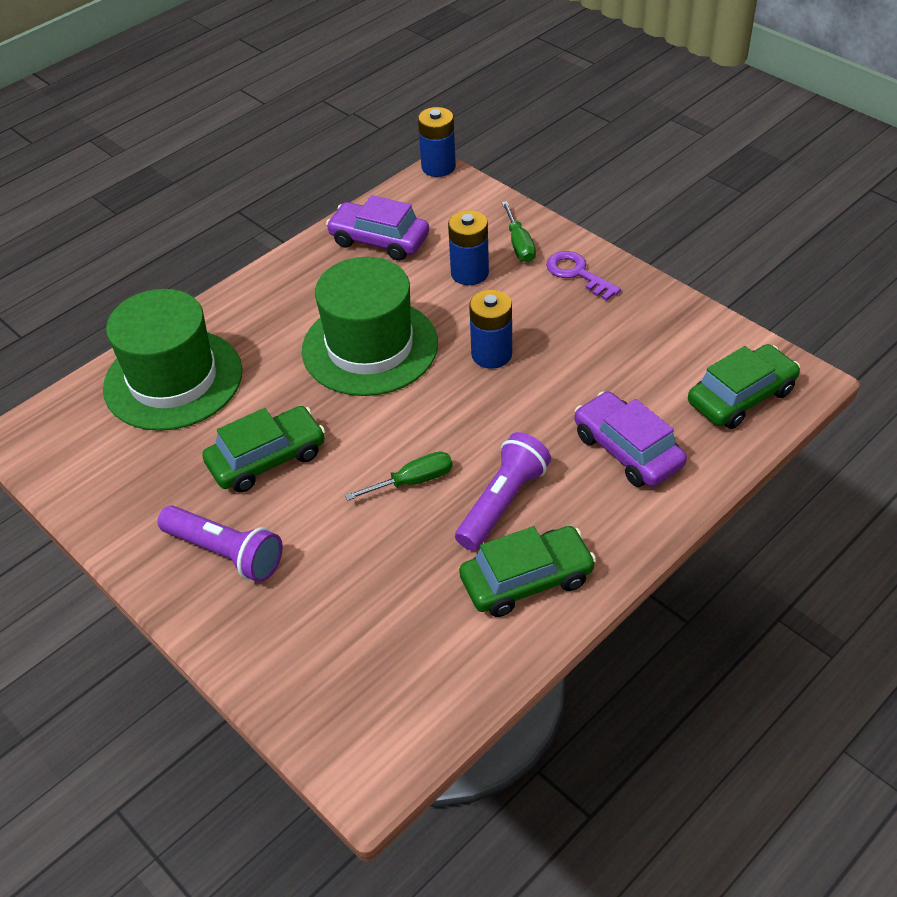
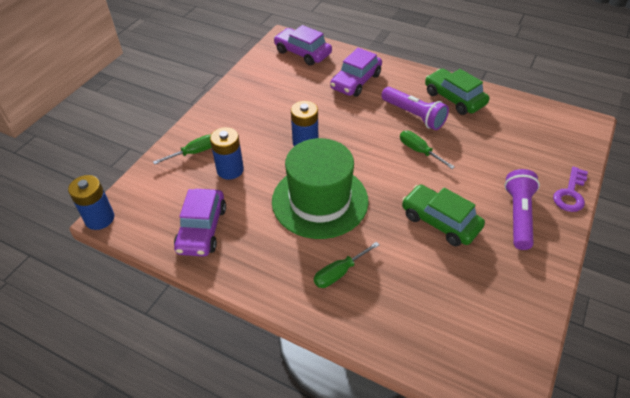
camera: 110 degrees left, 0 degrees up
green hat [103,289,242,431] -> none
purple flashlight [455,432,551,551] -> purple flashlight turned 150 degrees counterclockwise [382,87,449,130]
purple key [546,251,621,301] -> purple key moved to [553,166,588,212]
green car [688,344,800,429] -> purple car [274,25,332,66]
none -> green screwdriver [314,242,379,288]

